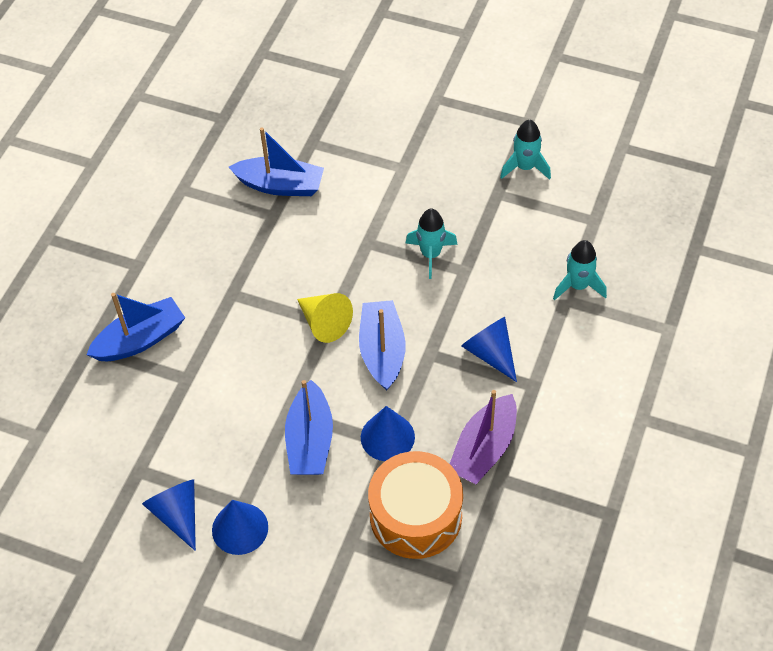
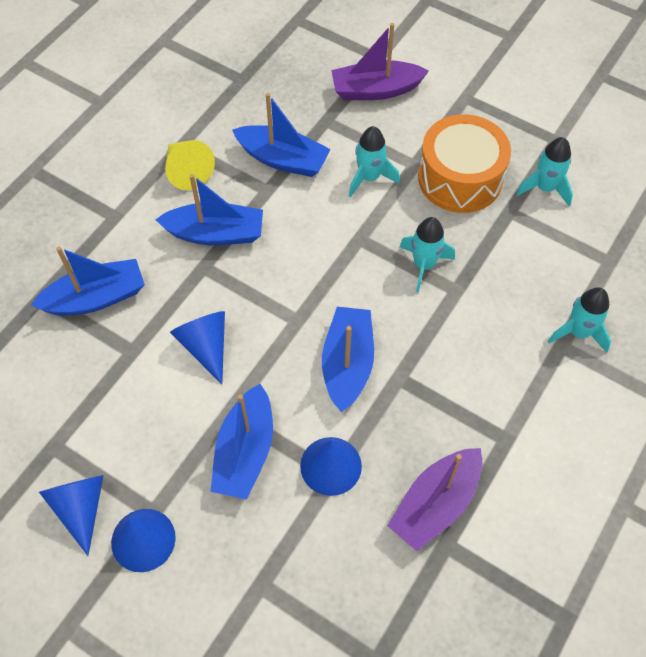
camera: 10 degrees right, 5 degrees up
yellow cone [297,293,353,343] -> yellow cone moved to [165,140,215,190]
orange drum [368,451,463,559] -> orange drum moved to [418,114,511,213]
blue cone [461,317,517,382] -> blue cone moved to [170,311,225,384]
none -> blue boat [155,174,263,245]
none -> purple boat [331,23,429,100]
none -> turquoise rocket [349,126,400,197]

